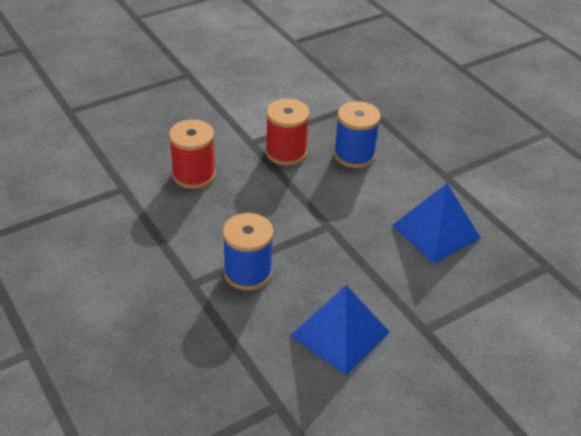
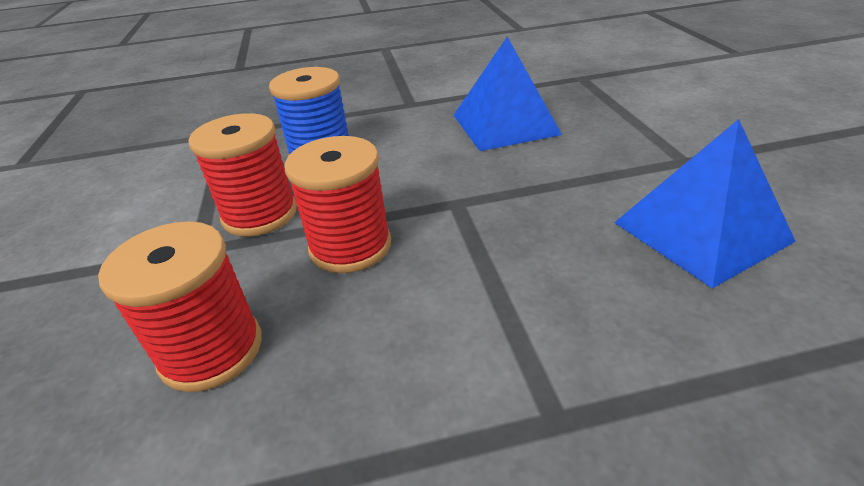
camera: 65 degrees left, 5 degrees down
blue spool [222,213,274,290] -> none
none -> red spool [284,136,391,273]

